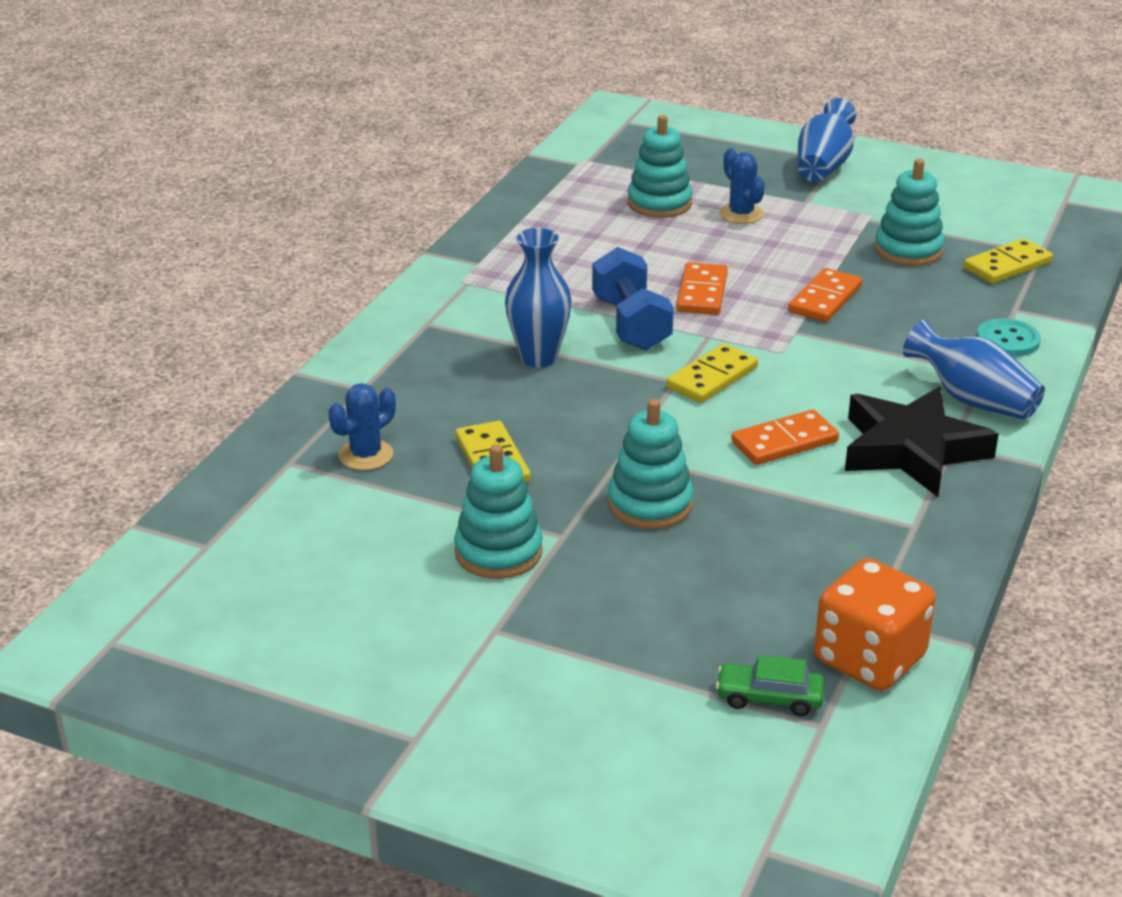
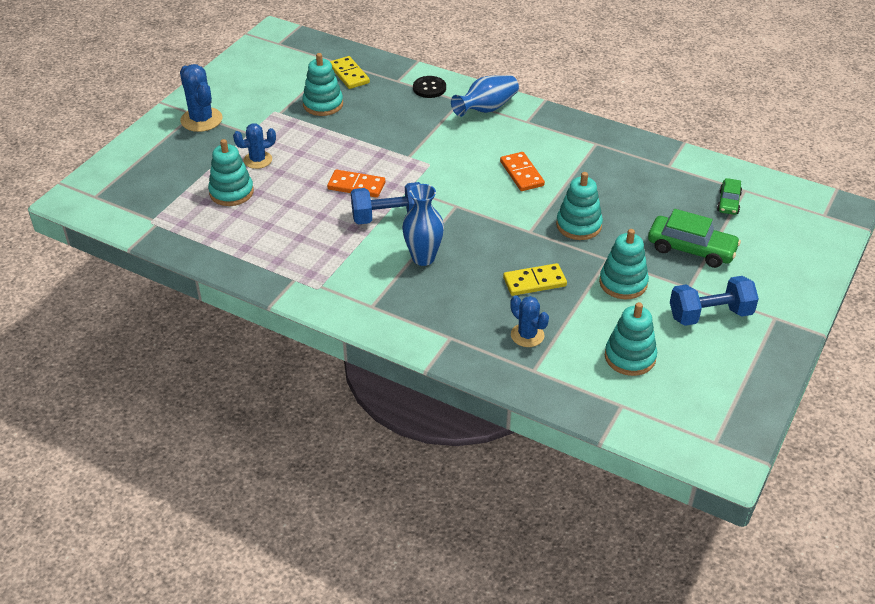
camera: 85 degrees left, 10 degrees up
yellow domino [666,343,758,403] -> none
orange domino [788,268,862,322] -> none
blue vase [798,98,856,182] -> blue cactus [180,64,222,132]
orange dice [814,558,936,691] -> none
black star [845,387,999,497] -> none
turquoise button [977,318,1041,357] -> black button [413,76,446,98]
none -> turquoise stacking toy [605,302,657,376]
none -> green car [648,209,741,268]
none -> blue dumbbell [670,276,759,326]

